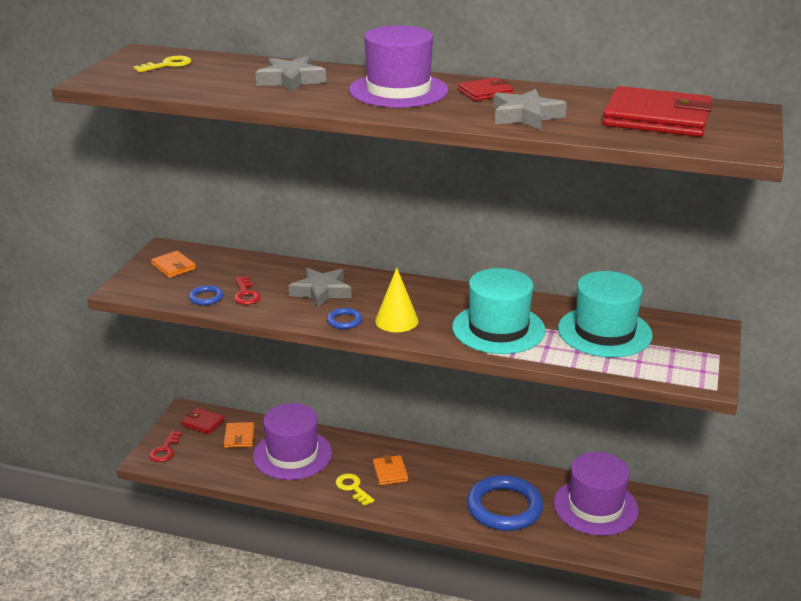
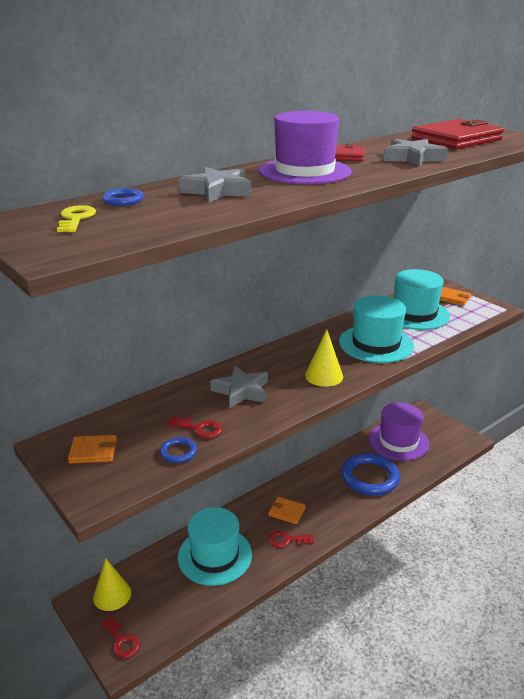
camera: 55 degrees left, 0 degrees up
red wallet [181,407,225,435] -> yellow cone [93,559,131,611]
orange wallet [224,422,255,448] -> orange wallet moved to [440,287,471,306]
purple hat [253,403,332,480] -> turquoise hat [178,507,252,586]
blue ring [327,308,362,329] -> blue ring moved to [102,188,144,206]
yellow key [336,473,375,506] -> red key [268,531,314,548]

